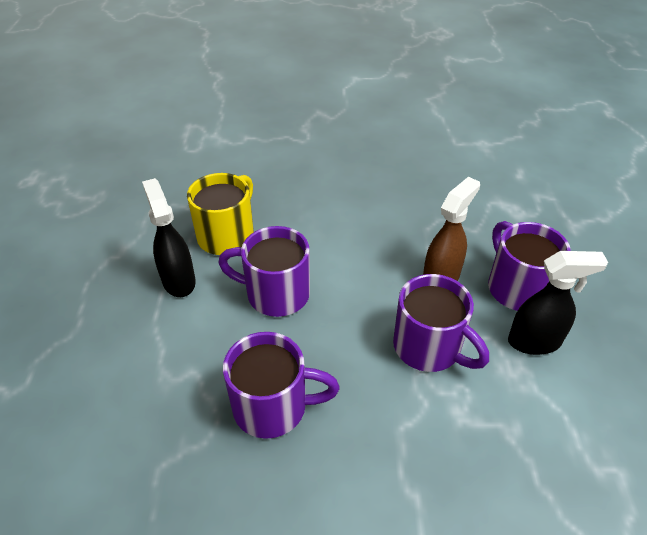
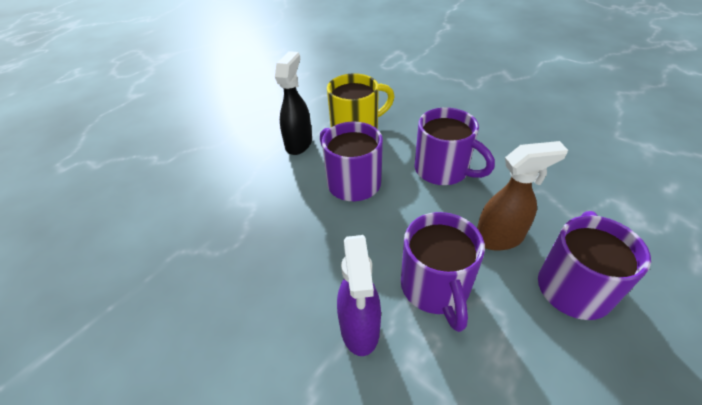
camera: 40 degrees right, 0 degrees up
purple mug [223,332,340,439] -> purple mug moved to [415,107,495,185]
black spray bottle [508,251,608,355] -> none
none -> purple spray bottle [337,235,381,356]

